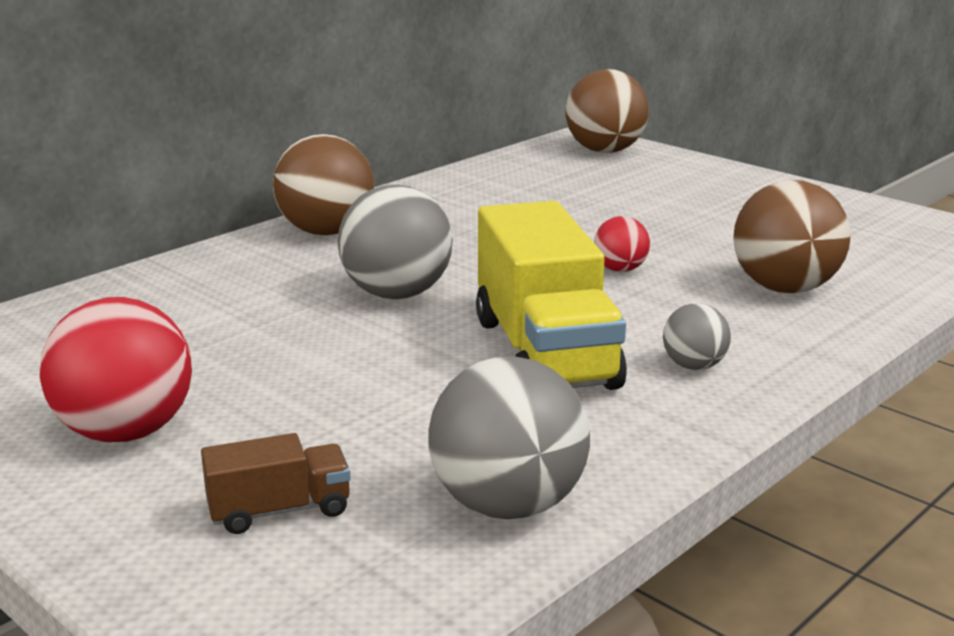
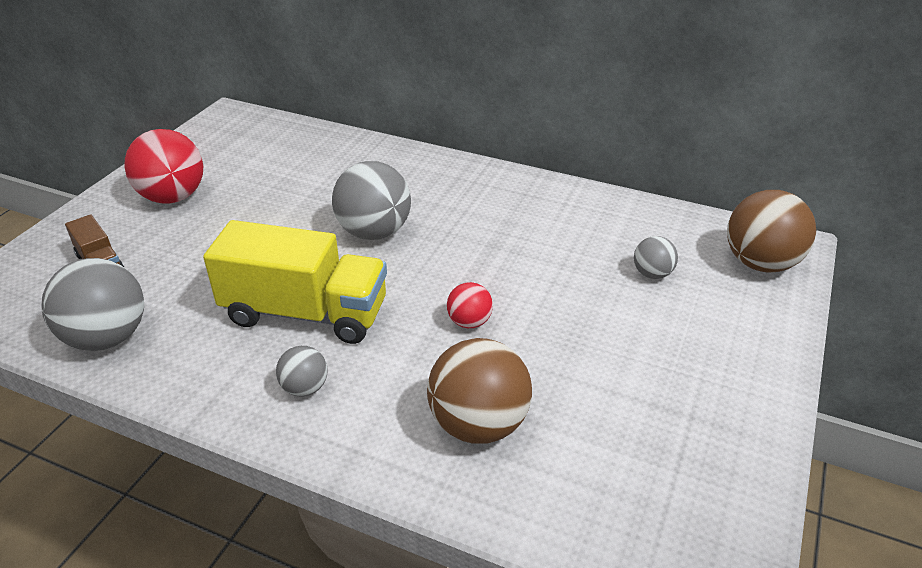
camera: 70 degrees right, 15 degrees up
brown ball [273,134,374,235] -> none
yellow truck [476,201,627,390] -> yellow truck turned 135 degrees counterclockwise [203,220,387,344]
none -> grey ball [634,236,678,279]

